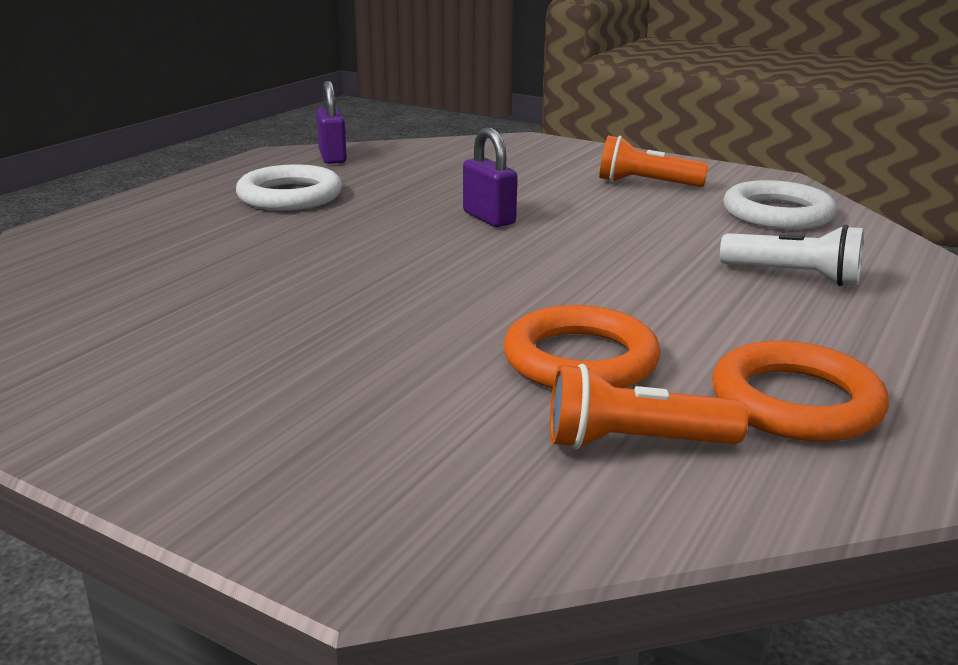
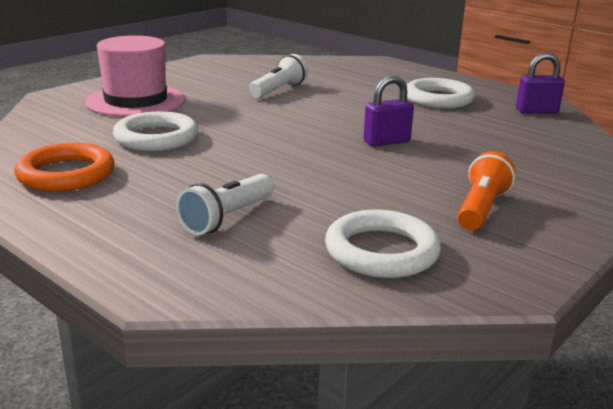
camera: 100 degrees right, 0 degrees up
orange ring [504,305,660,389] -> white ring [113,111,198,151]
orange flashlight [550,364,748,450] -> none
none -> pink hat [85,35,185,117]
none -> white flashlight [249,54,308,98]

